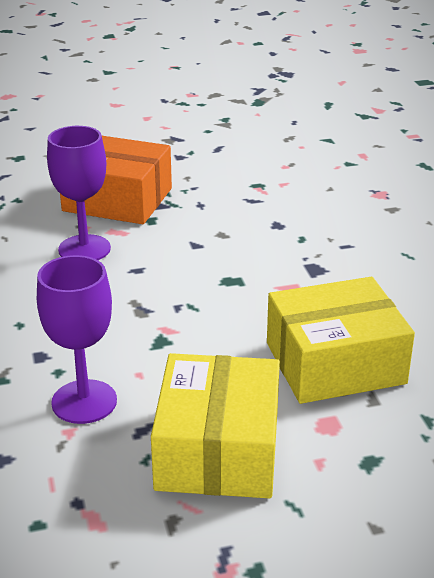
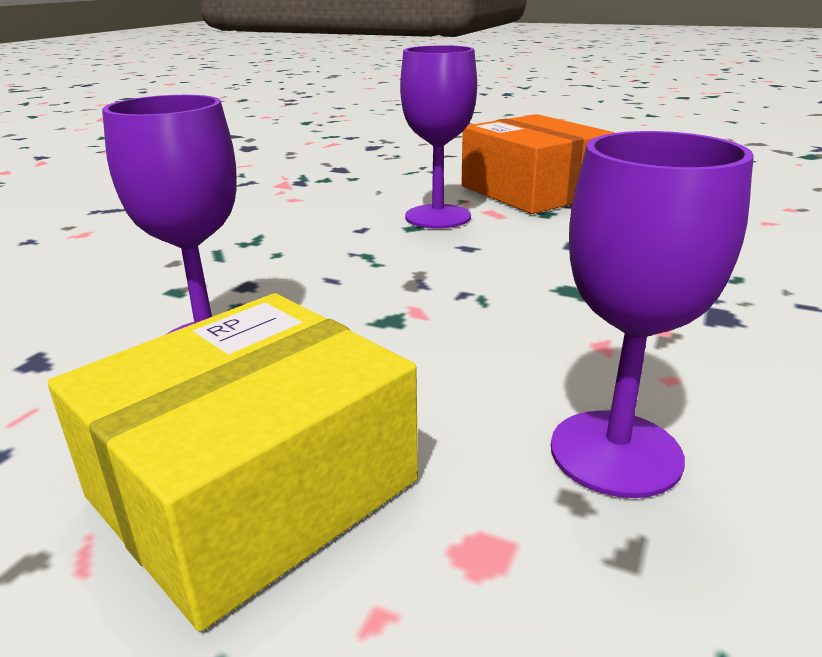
camera: 40 degrees right, 5 degrees down
yellow box [267,277,415,404] -> purple goblet [551,131,754,498]

